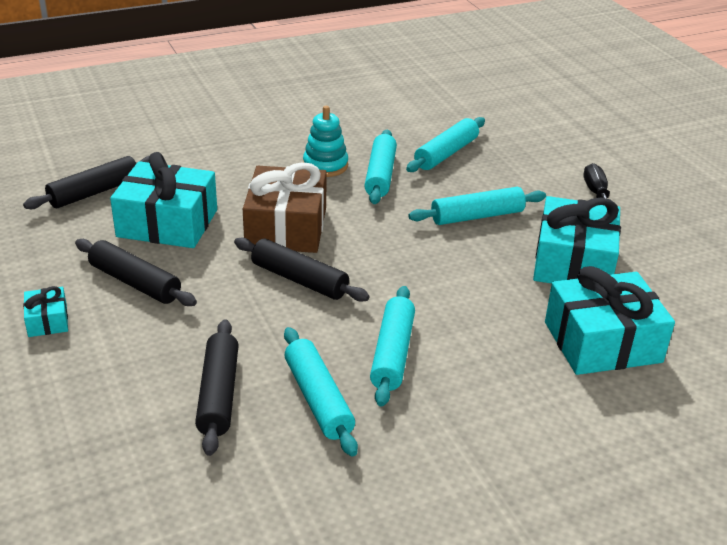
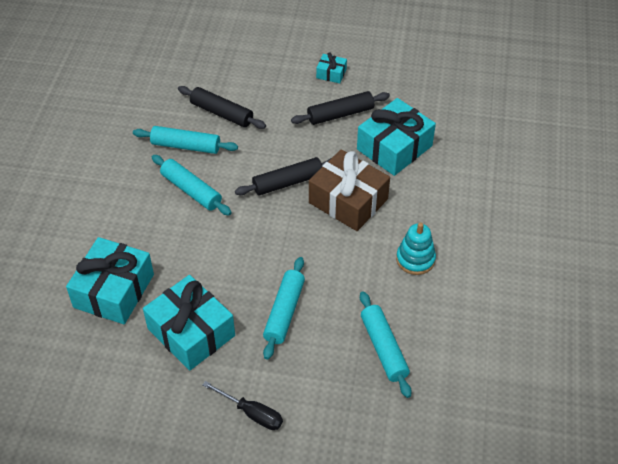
camera: 125 degrees right, 15 degrees up
black rolling pin [23,156,149,209] -> none
turquoise rolling pin [364,130,397,204] -> none

